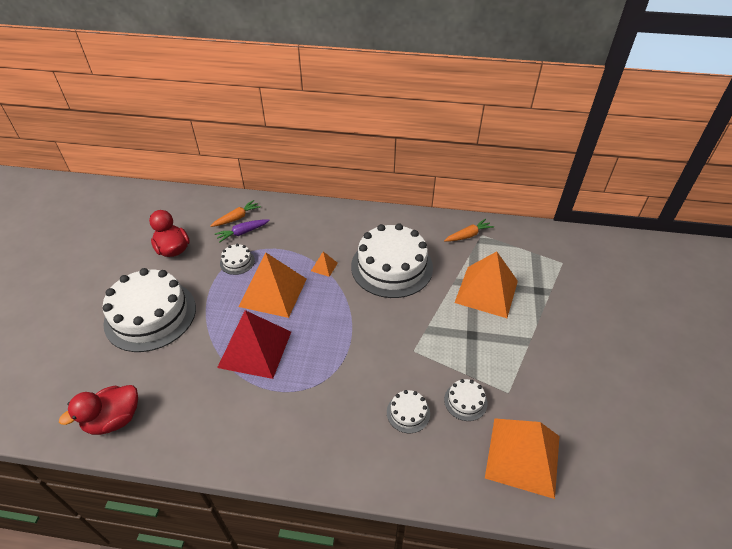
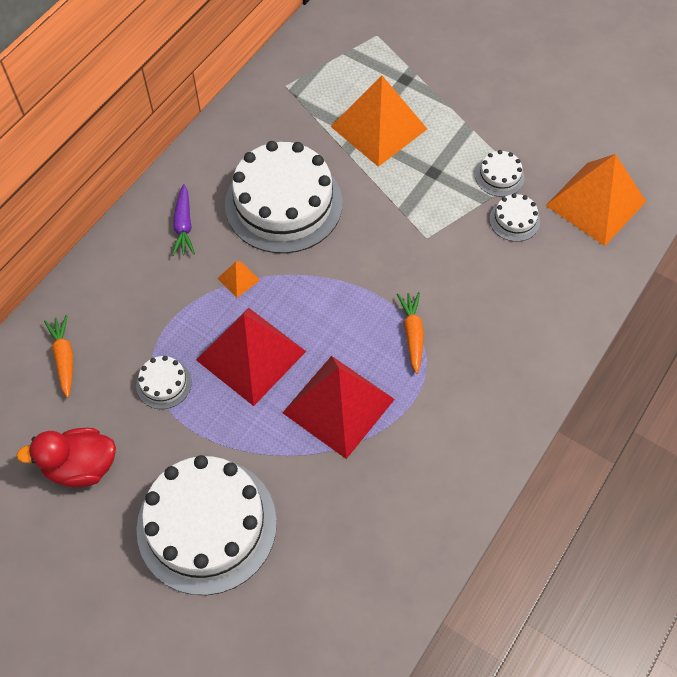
camera: 65 degrees left, 15 degrees up
red duck [59,385,138,435] -> none
purple carrot [215,219,270,243] -> purple carrot moved to [172,184,195,256]
orange pyramid [239,252,307,318] -> red pyramid [196,308,306,406]
white cake [387,390,430,433] -> white cake moved to [475,150,524,197]
orange carrot [444,219,494,242] -> orange carrot moved to [397,292,424,374]

